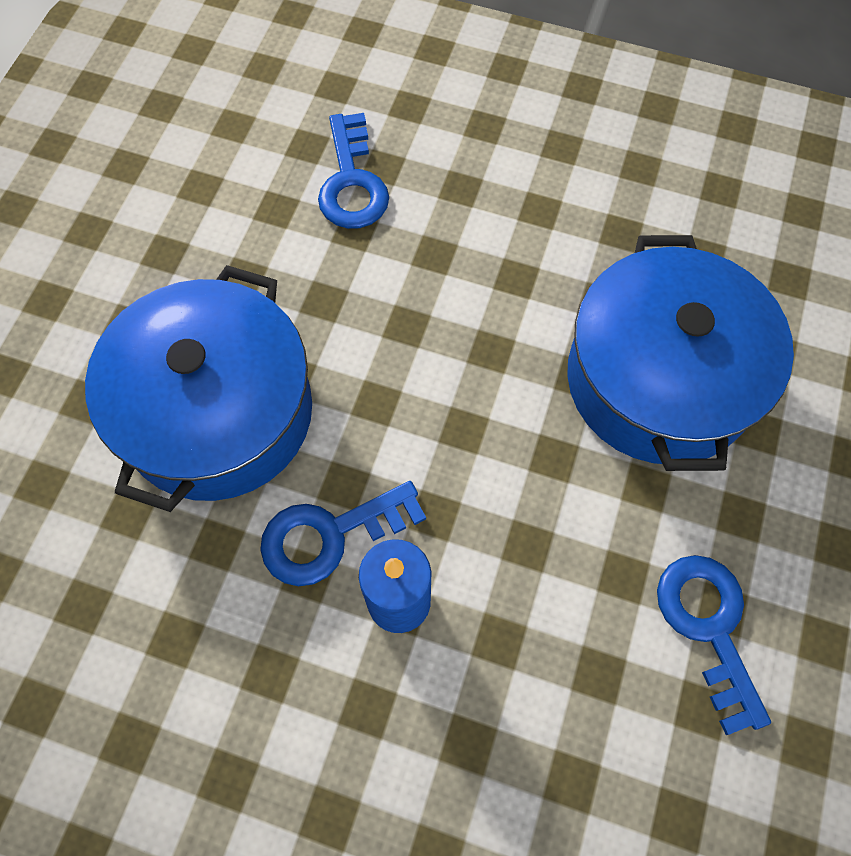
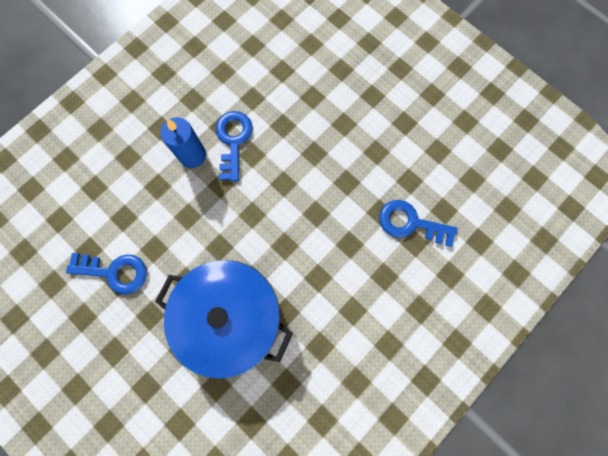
camera: 115 degrees right, 10 degrees up
blue pot [85,265,312,512] -> none

